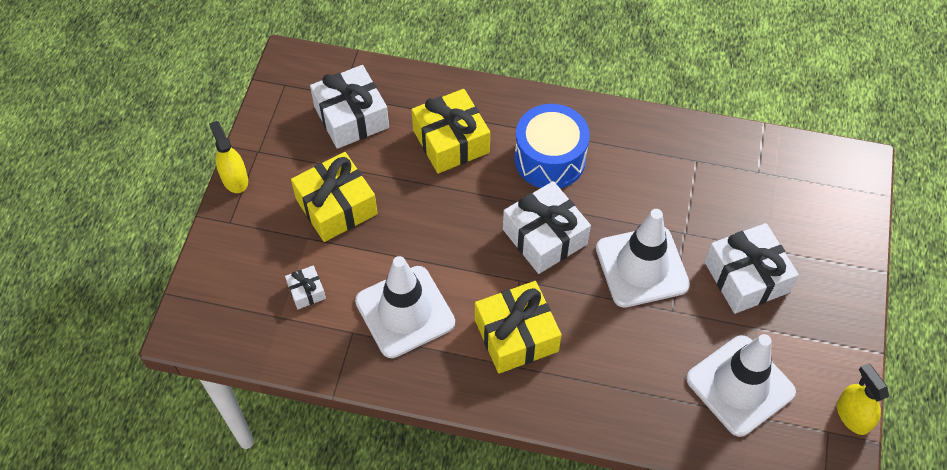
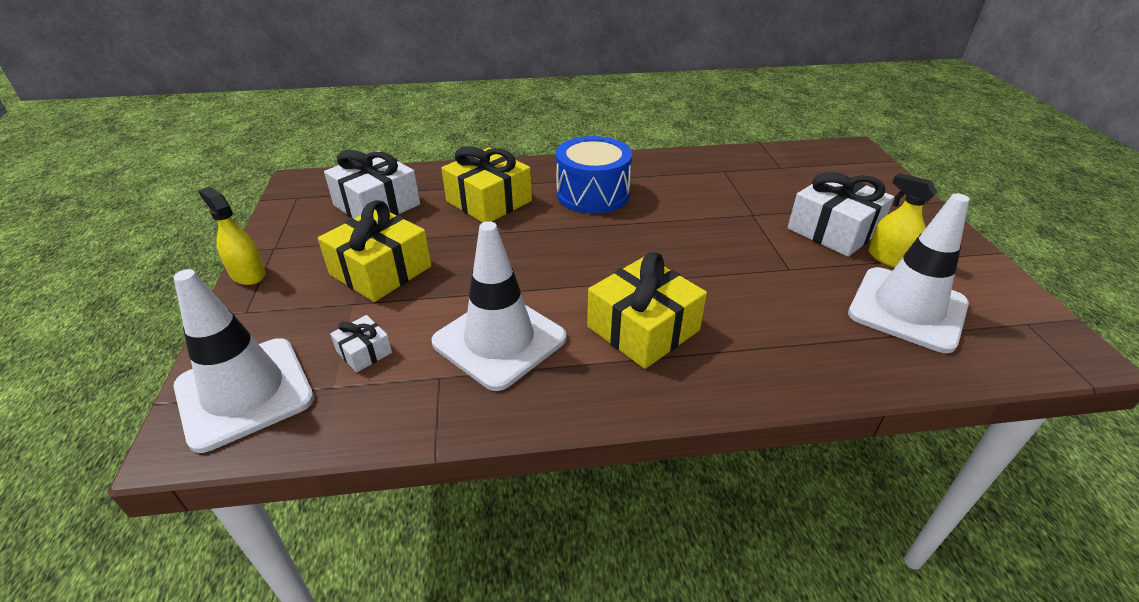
camera: 20 degrees left, 20 degrees down
white gift [503,181,591,274] -> none
white traffic cone [596,209,690,308] -> white traffic cone moved to [174,269,314,453]
yellow spray bottle [837,363,889,435] -> yellow spray bottle moved to [868,173,937,268]

